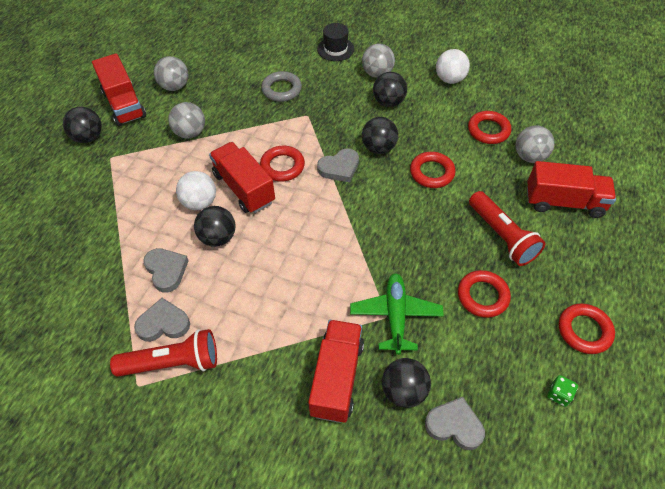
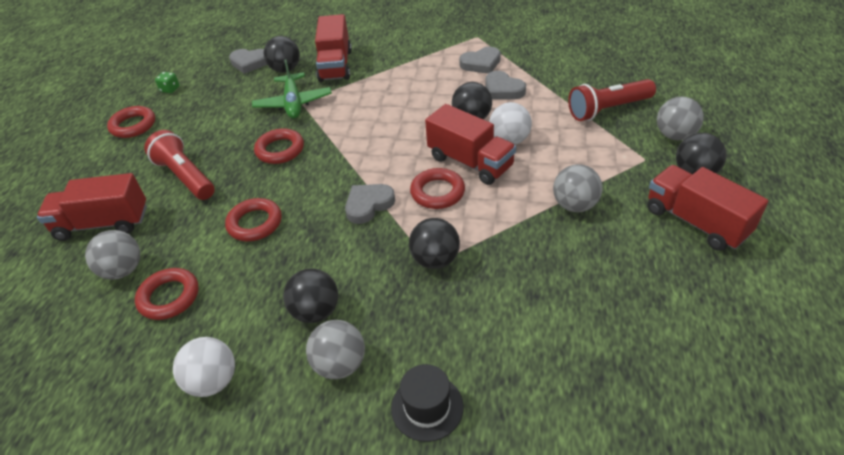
camera: 170 degrees right, 10 degrees down
red flashlight [110,329,217,377] -> red flashlight moved to [568,79,656,121]
grey ball [154,56,188,91] -> grey ball moved to [657,96,704,140]
grey ring [261,71,302,102] -> none
black ball [362,117,398,154] -> black ball moved to [409,218,460,269]
red ring [458,270,511,318] -> red ring moved to [254,128,304,164]

